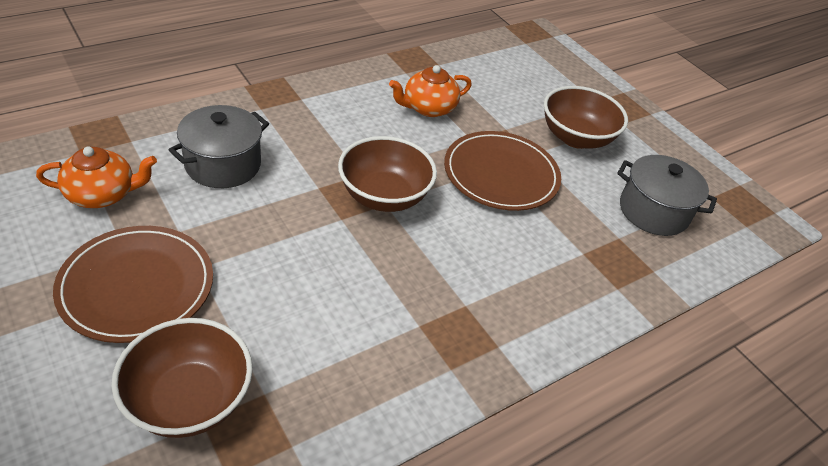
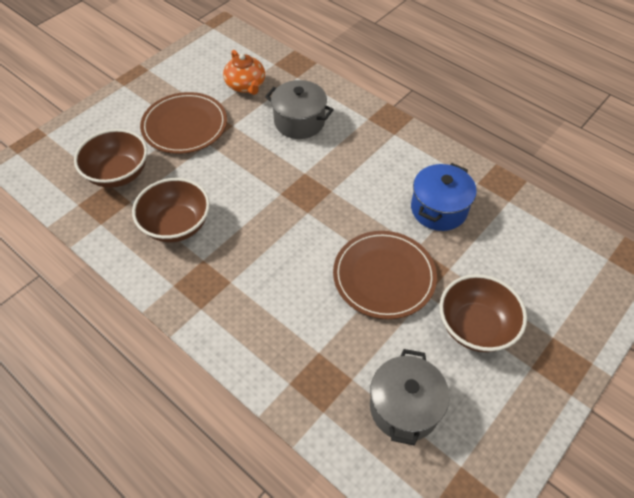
camera: 80 degrees right, 10 degrees up
brown bowl [338,136,437,212] -> brown bowl moved to [132,178,210,242]
orange teapot [389,65,472,117] -> blue pot [411,163,477,231]

